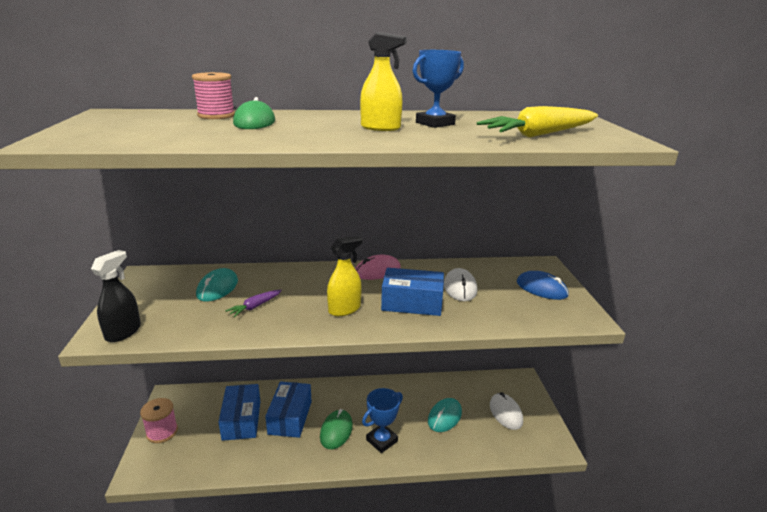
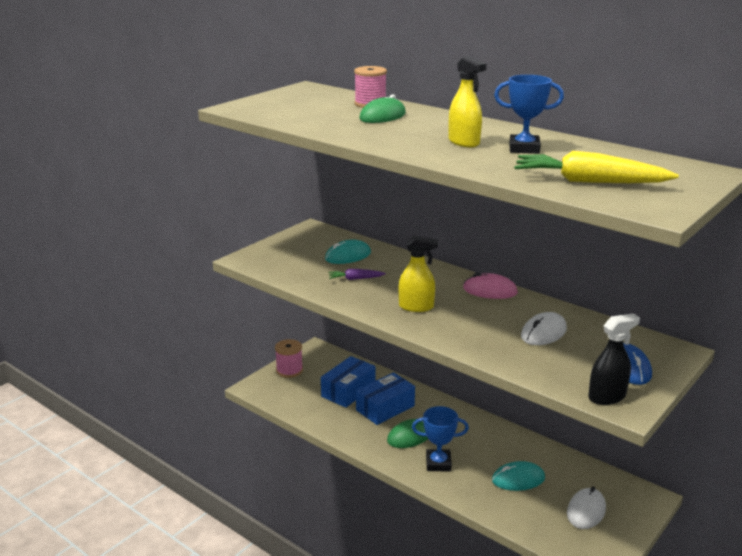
camera: 45 degrees right, 0 degrees up
black spray bottle [91,250,141,342] -> black spray bottle moved to [588,313,640,405]
blue box [381,268,444,316] -> none

